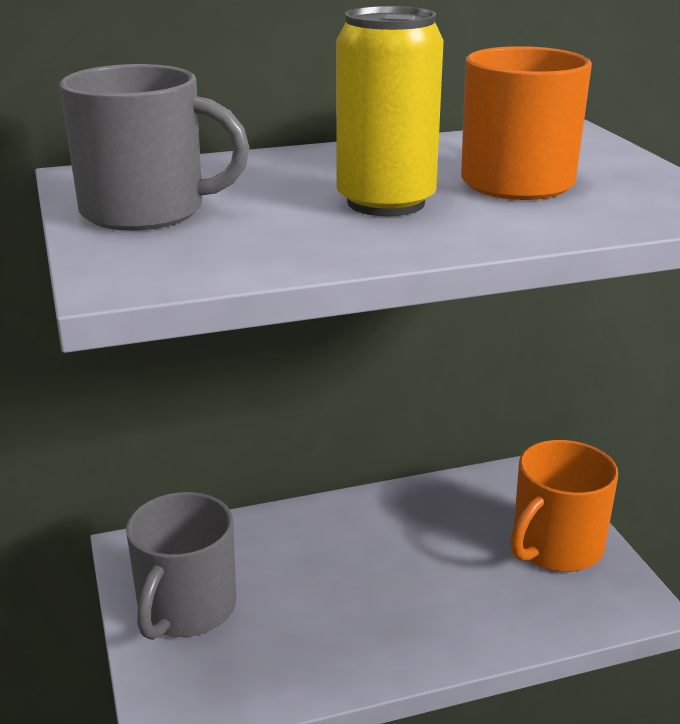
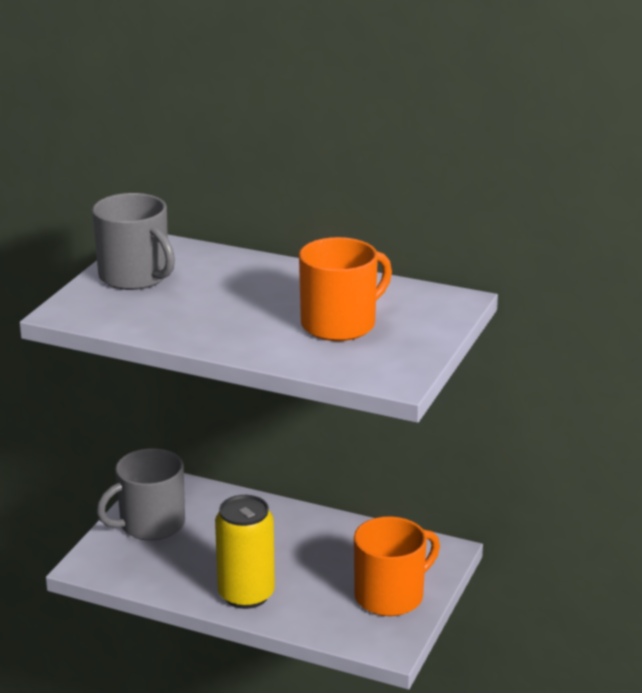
camera: 40 degrees right, 0 degrees up
yellow can [336,6,444,216] -> yellow can moved to [215,495,275,609]
orange mug [510,440,618,572] -> orange mug turned 150 degrees clockwise [354,516,440,616]

